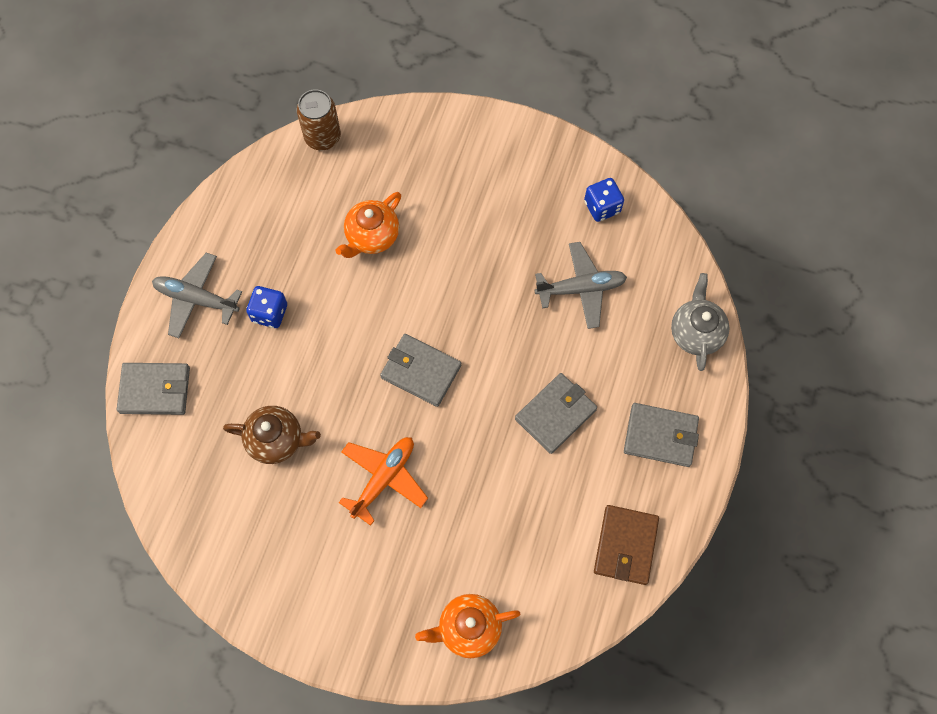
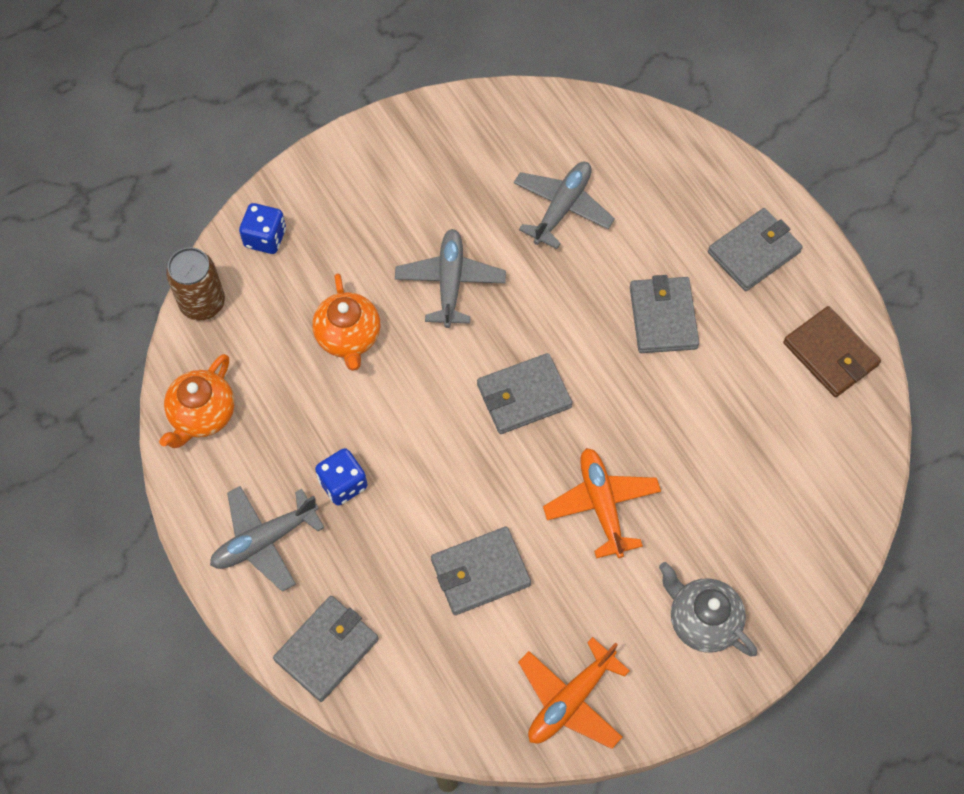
camera: 50 degrees left, 5 degrees down
brown teapot [223,406,321,464] -> grey wallet [431,527,531,615]
orange teapot [415,594,520,658] -> orange teapot moved to [159,354,235,448]
blue dice [584,178,624,222] -> blue dice moved to [239,203,286,254]
grey teapot [671,273,730,371] -> grey teapot moved to [659,562,757,657]
none -> grey plane [395,229,506,328]
none -> orange plane [518,637,630,749]

